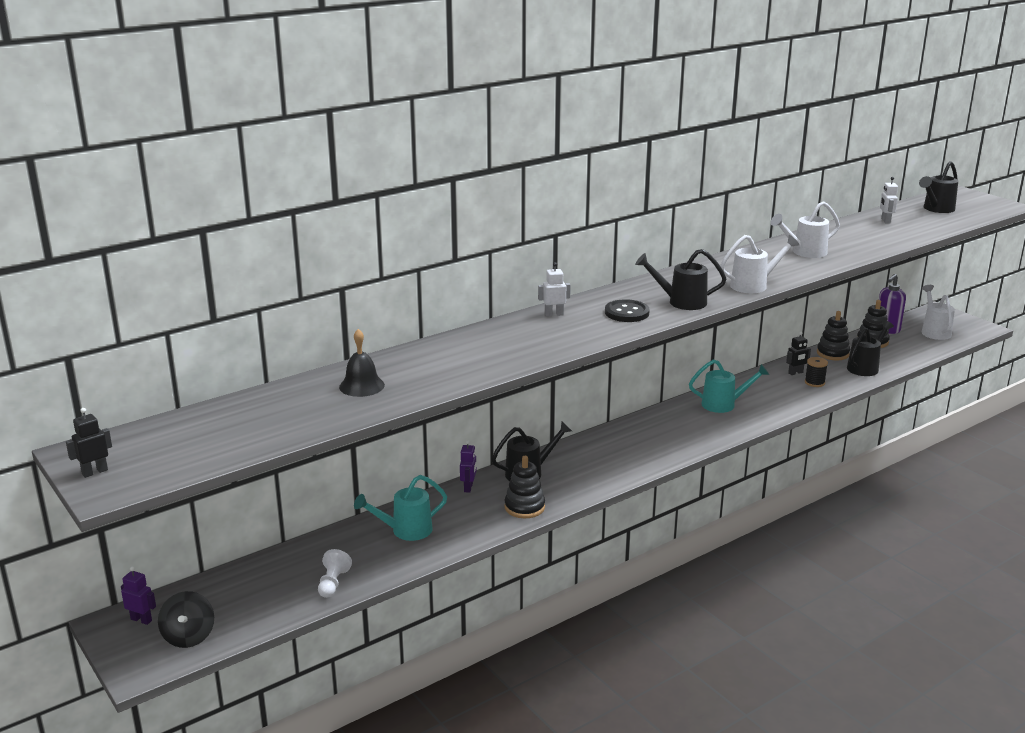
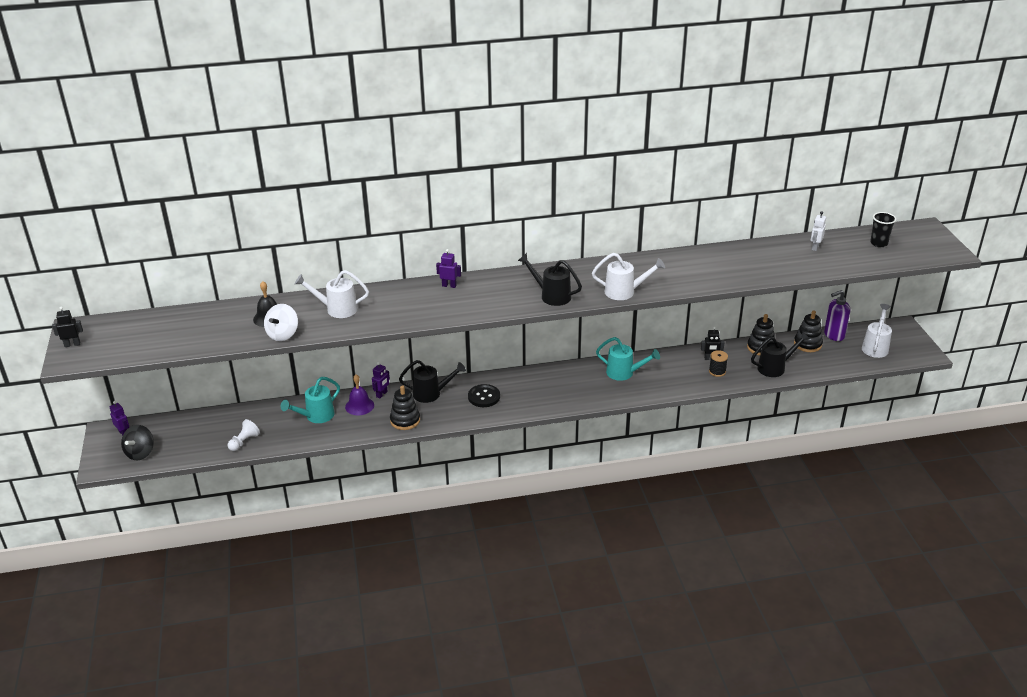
camera: 25 degrees right, 10 degrees up
turquoise watering can [354,475,447,541] -> turquoise watering can turned 45 degrees counterclockwise [281,377,340,423]
white robot [538,262,571,317] -> purple robot [436,249,461,288]
black button [605,299,650,322] -> black button moved to [468,384,500,407]
white watering can [770,201,840,258] -> white watering can moved to [295,270,369,318]
black watering can [919,161,958,213] -> black cup [870,212,896,247]
none -> white spinning top [264,304,298,341]
none -> purple bell [345,374,374,415]

